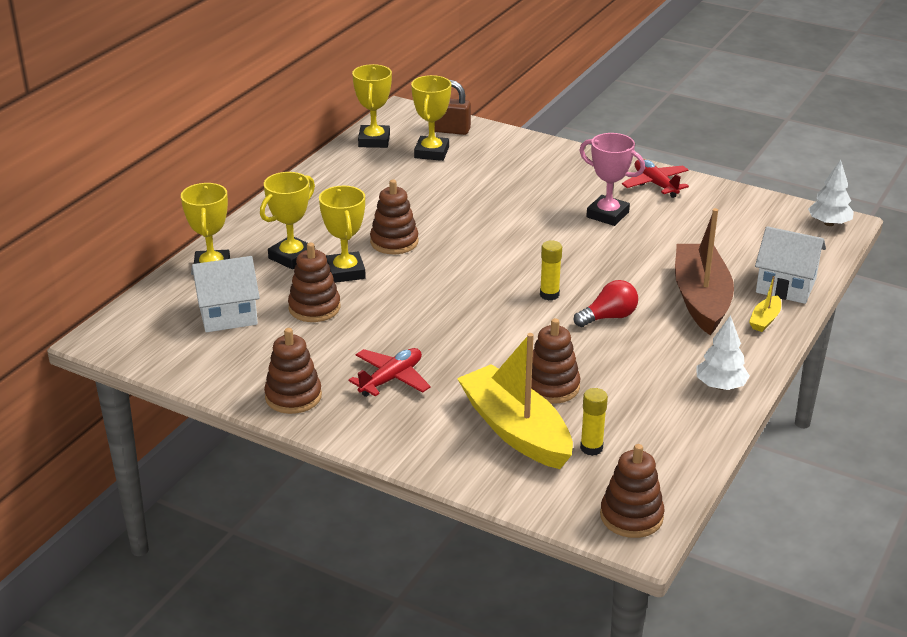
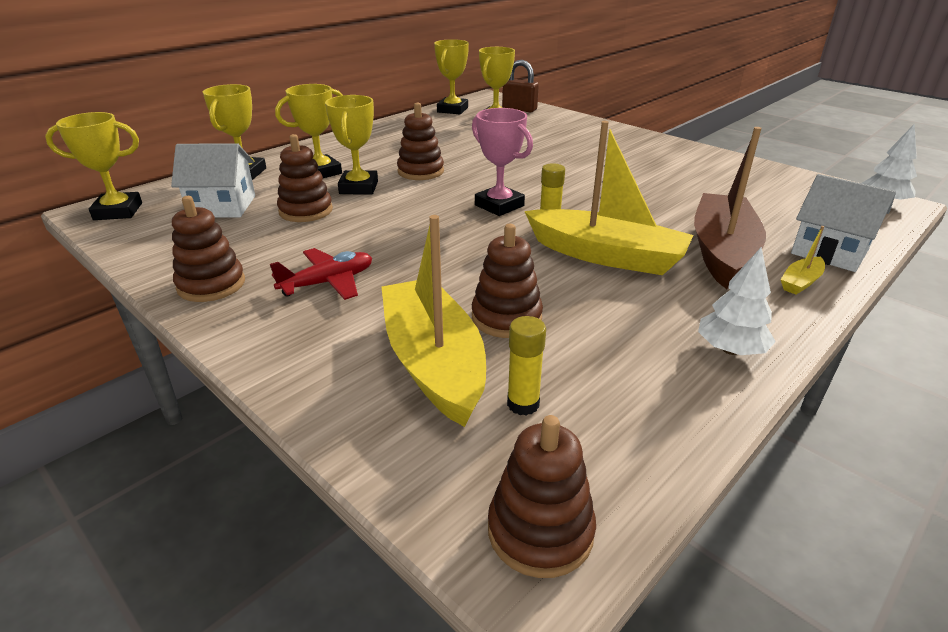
camera: 15 degrees right, 0 degrees up
red light bulb [574,280,638,327] -> yellow boat [524,121,693,275]
pink trophy [579,133,645,226] -> pink trophy moved to [472,108,533,216]
red plane [622,159,689,198] -> none
none -> yellow trophy [45,112,142,220]

